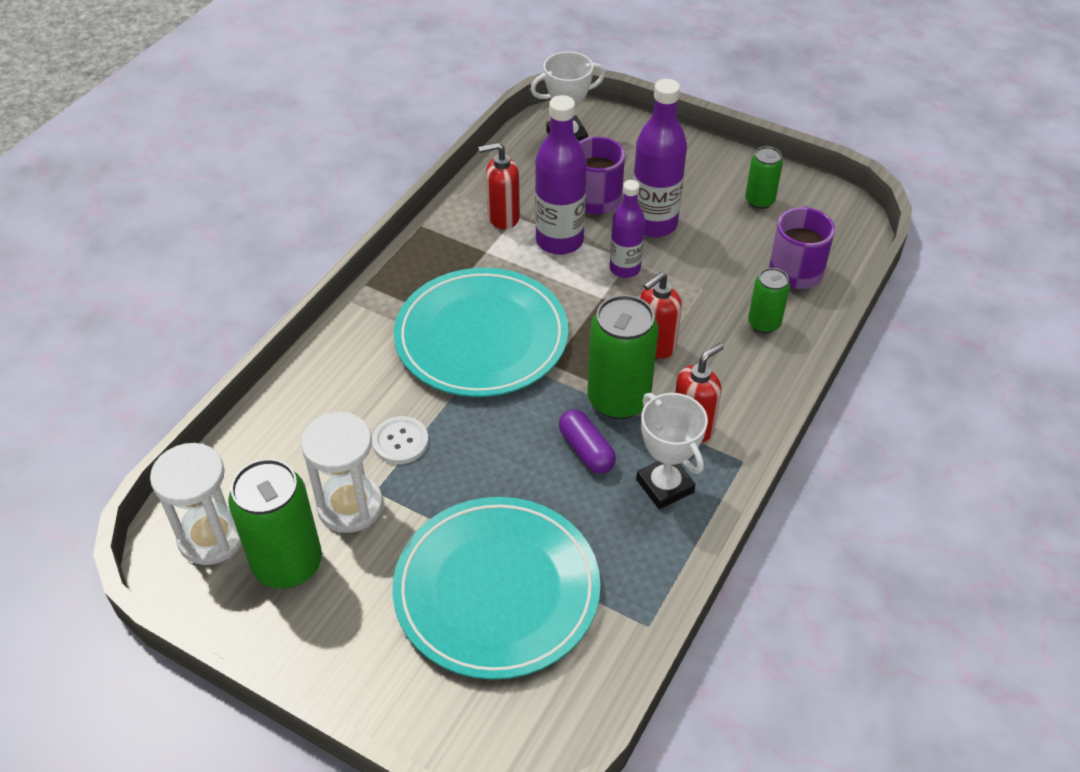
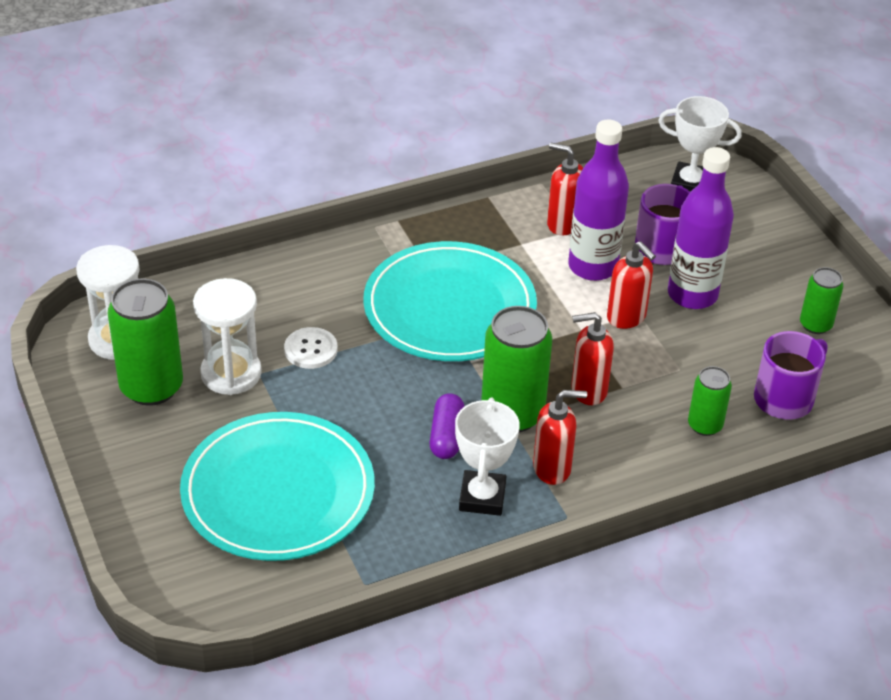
camera: 35 degrees right, 5 degrees down
purple bottle [610,180,645,278] -> red soap dispenser [607,241,656,329]

